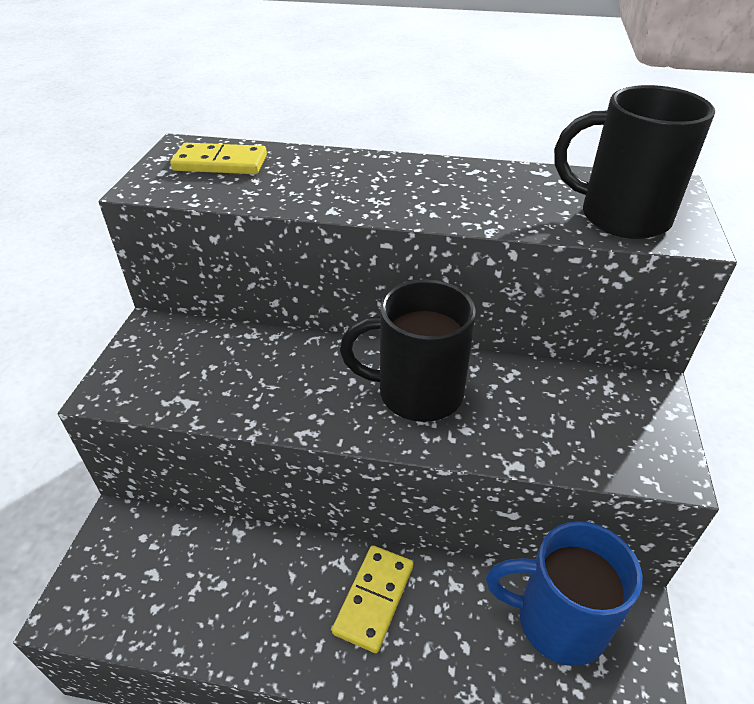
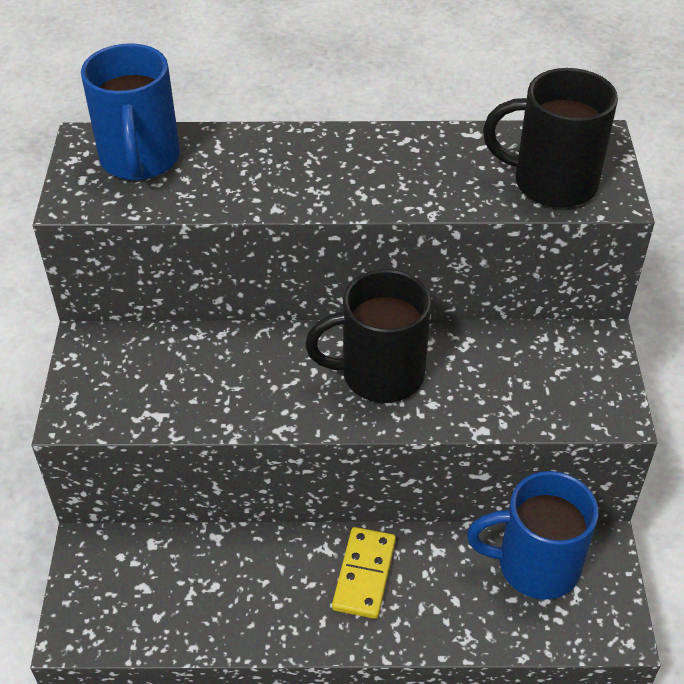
camera: 10 degrees left, 5 degrees up
yellow domino [170,143,267,174] -> blue mug [81,43,180,180]

